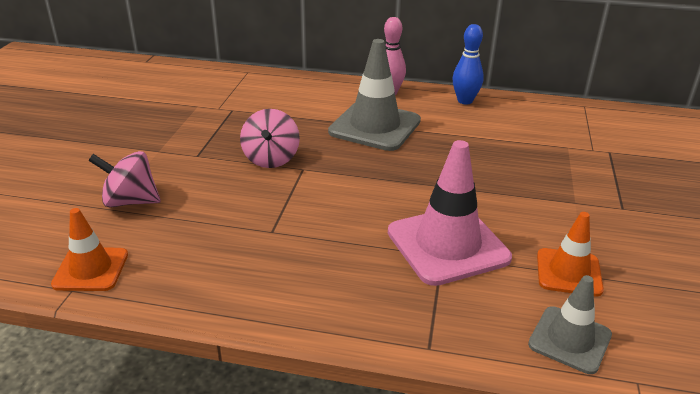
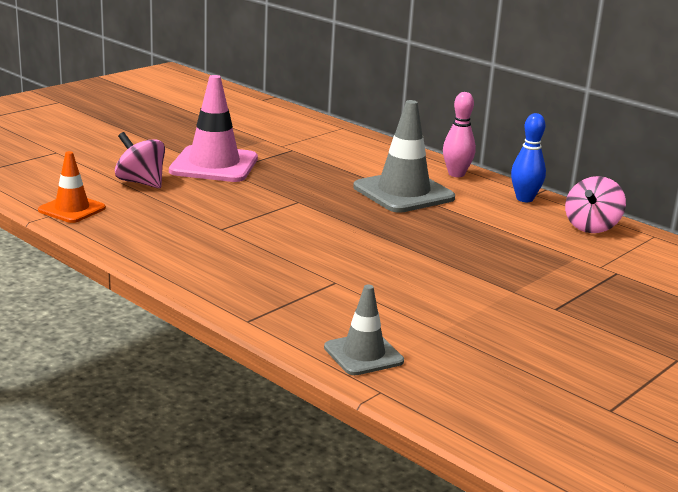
camera: 30 degrees right, 10 degrees down
pink spinning top [240,109,300,168] -> pink spinning top moved to [565,176,626,233]
pink traffic cone [388,140,512,286] -> pink traffic cone moved to [169,75,258,182]
orange traffic cone [537,212,604,296] -> none

